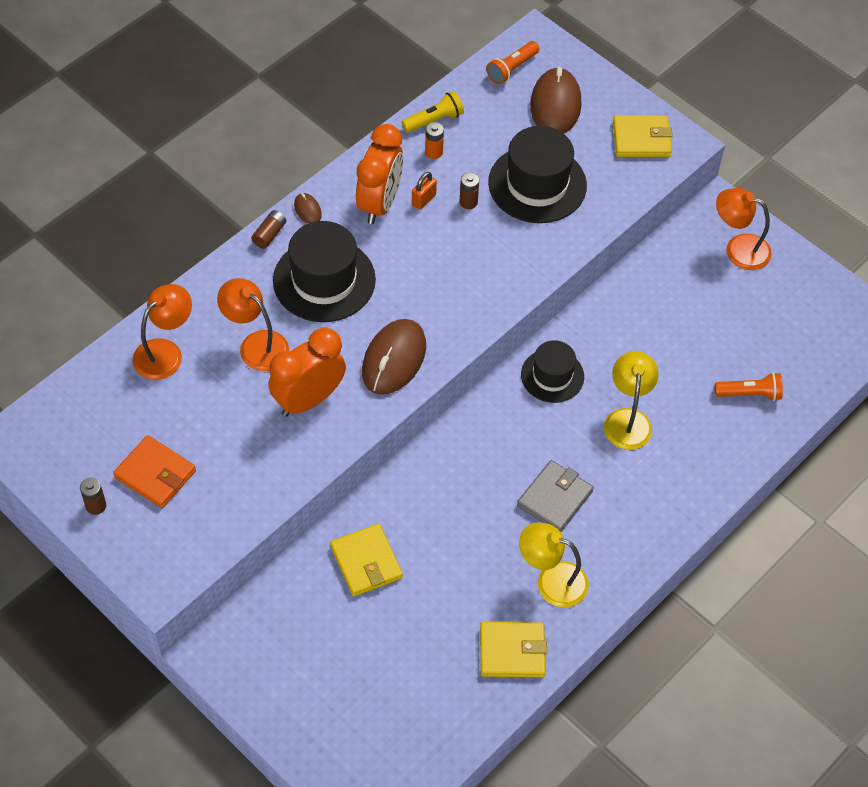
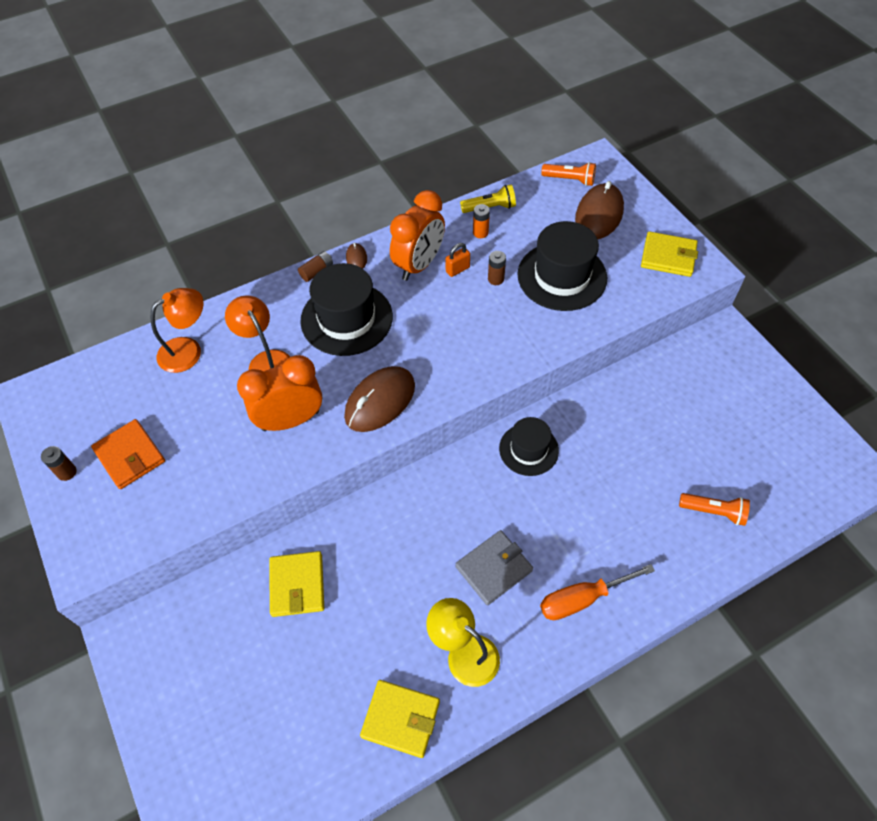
camera: 20 degrees right, 0 degrees up
orange flashlight [486,41,539,85] -> orange flashlight turned 135 degrees counterclockwise [541,162,596,186]
yellow lamp [604,351,659,450] -> none
orange lamp [716,188,772,270] -> none
none -> orange screwdriver [540,564,655,620]

